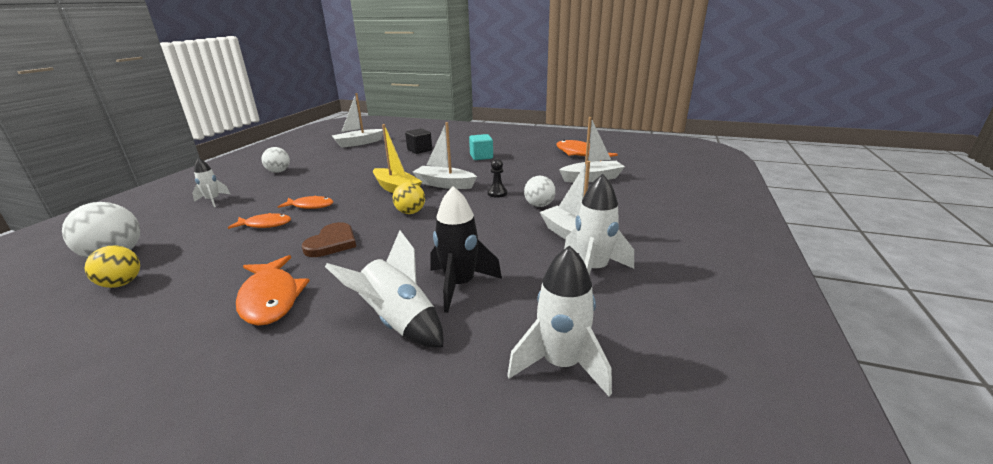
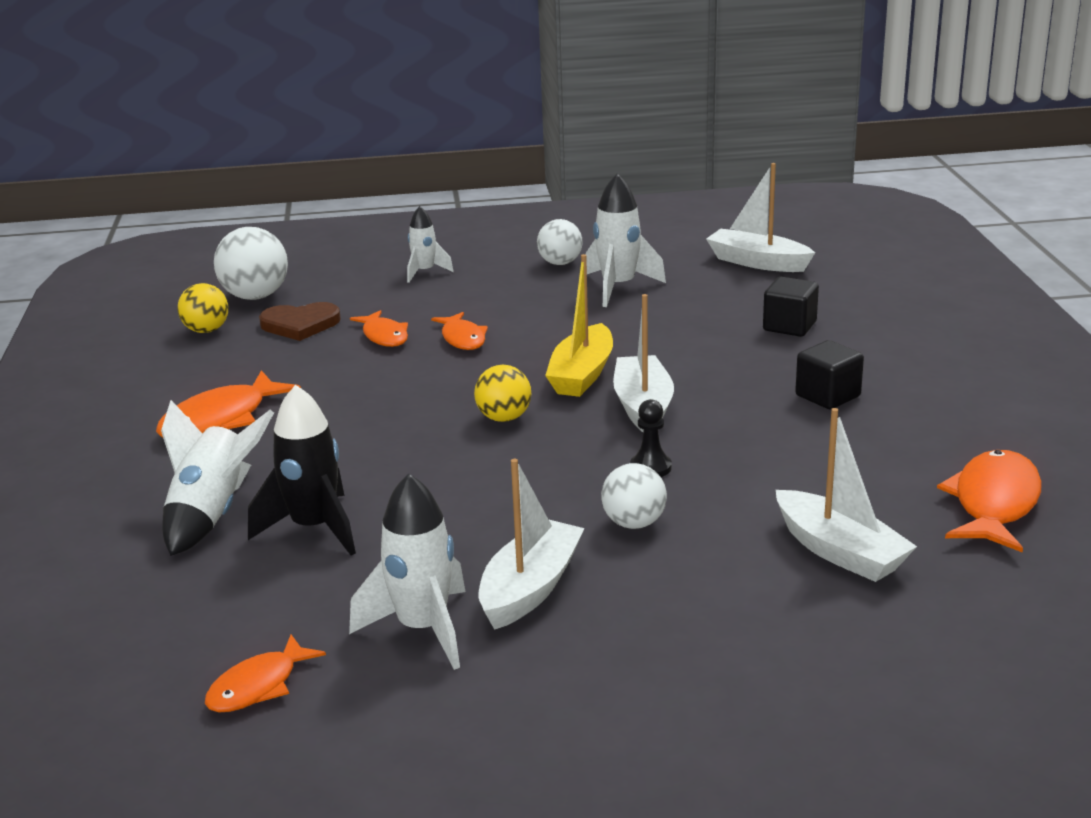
camera: 65 degrees right, 0 degrees up
brown heart [302,222,356,257] -> brown heart moved to [259,302,341,341]
turquoise cube [469,134,493,160] -> black cube [795,340,864,409]
white rocket [507,245,612,396] -> white rocket moved to [586,174,666,307]
none -> orange fish [205,635,326,712]

